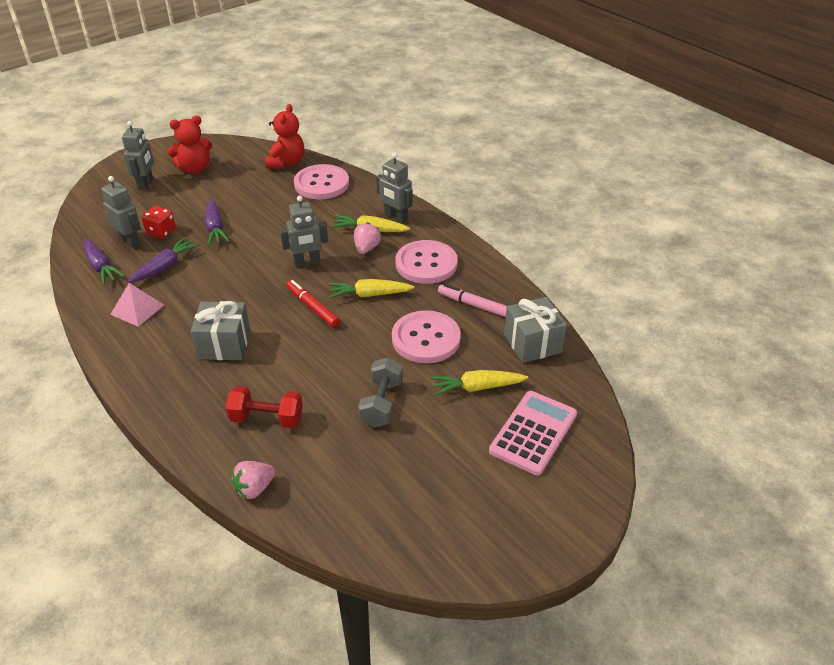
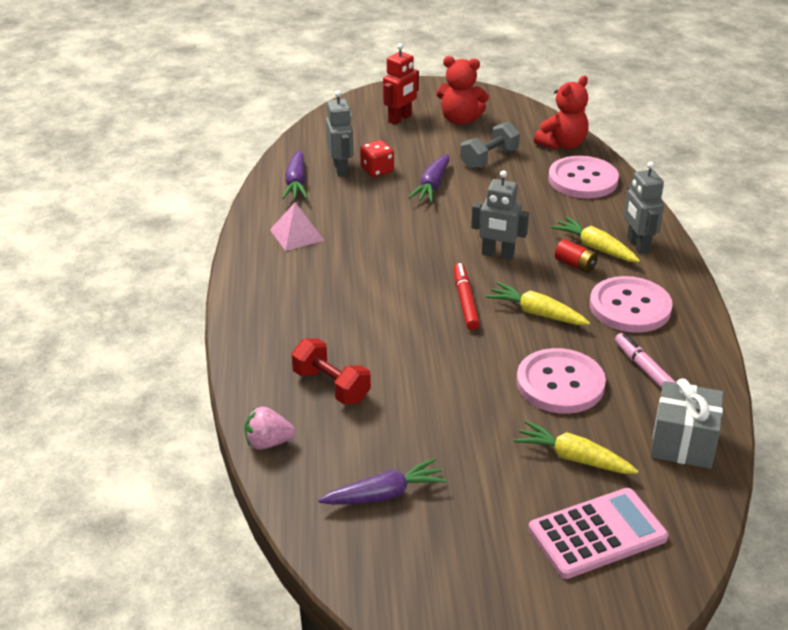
camera: 35 degrees right, 5 degrees down
grey robot [122,121,154,190] -> red robot [383,43,419,125]
purple carrot [128,237,199,283] -> purple carrot moved to [318,458,448,505]
grey gift [191,301,250,360] -> none
pink strawberry [354,222,381,254] -> red battery [555,239,598,273]
grey dumbbell [358,357,403,427] -> grey dumbbell moved to [460,122,520,169]

